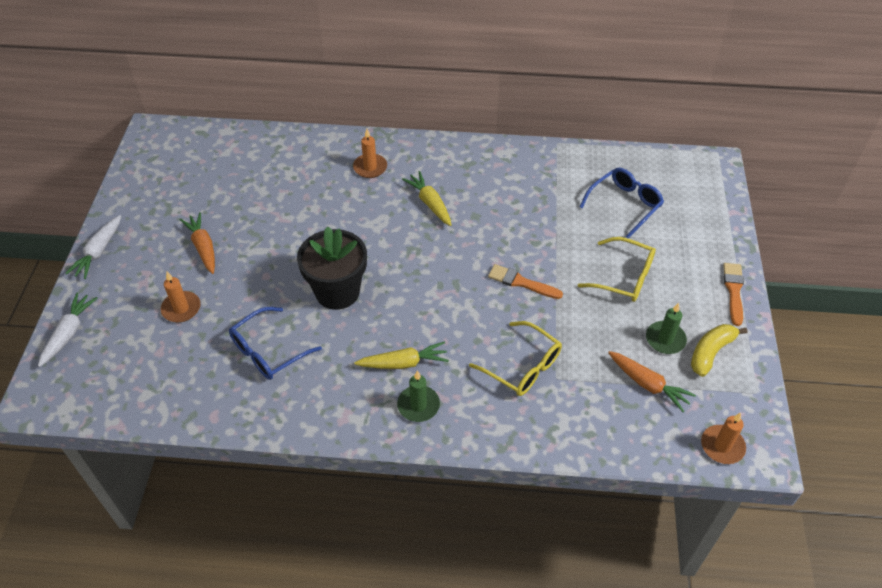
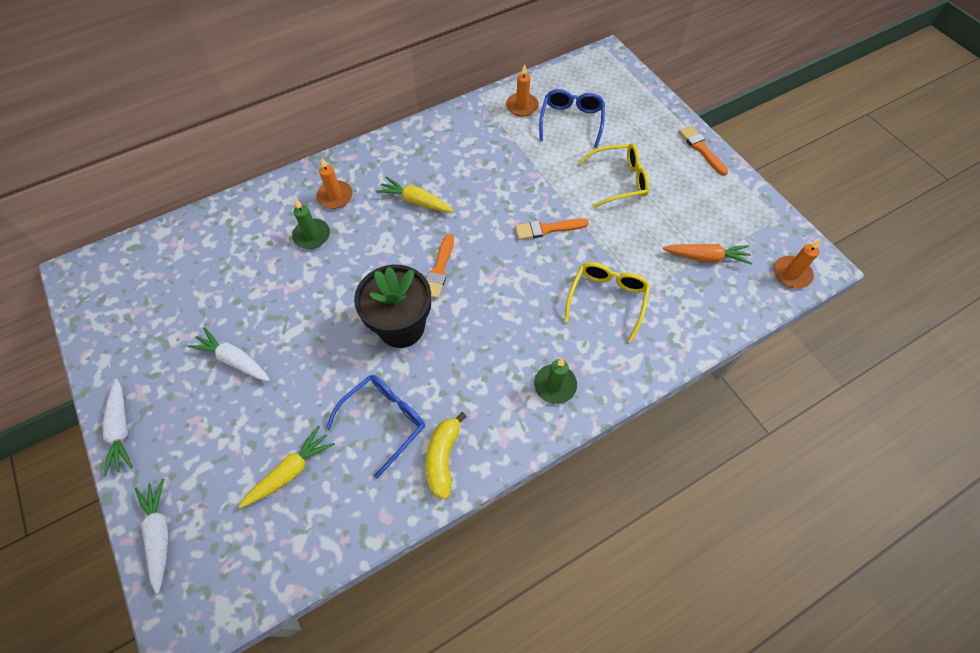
camera: 35 degrees left, 10 degrees up
orange candle [161,272,201,322] -> orange candle moved to [506,65,539,117]
orange carrot [180,212,215,274] -> white carrot [188,327,270,381]
blue glasses [229,307,322,380] -> blue glasses turned 150 degrees counterclockwise [326,375,425,478]
yellow carrot [354,341,449,369] -> yellow carrot moved to [238,426,335,508]
yellow glasses [469,321,562,396] -> yellow glasses turned 75 degrees counterclockwise [564,262,650,342]
green candle [646,303,687,354] -> green candle moved to [292,199,330,249]
yellow banana [691,324,748,377] -> yellow banana moved to [426,412,467,499]
none -> orange brush [426,234,454,299]

